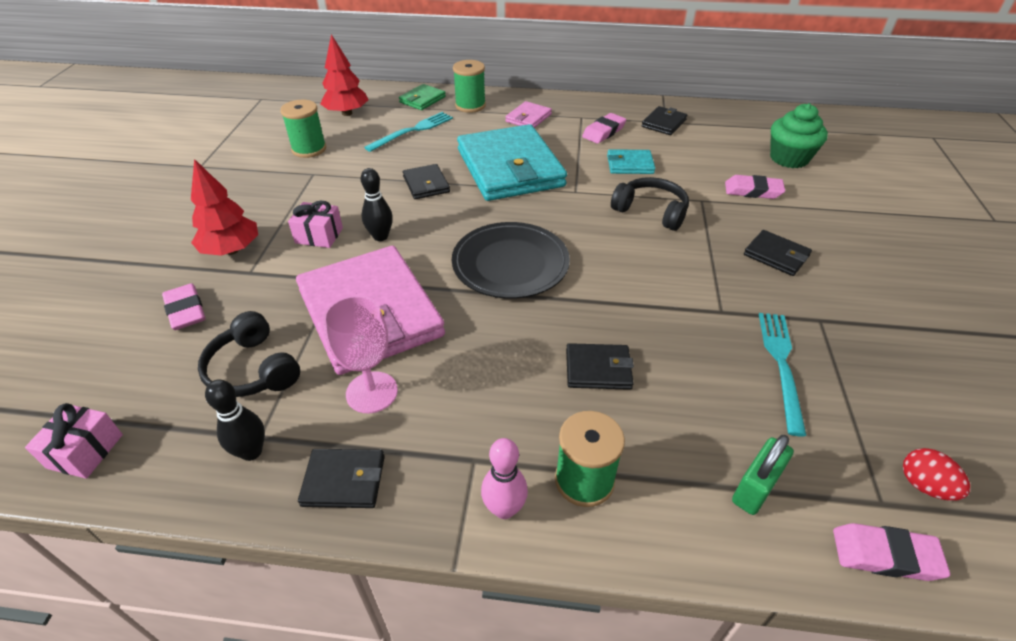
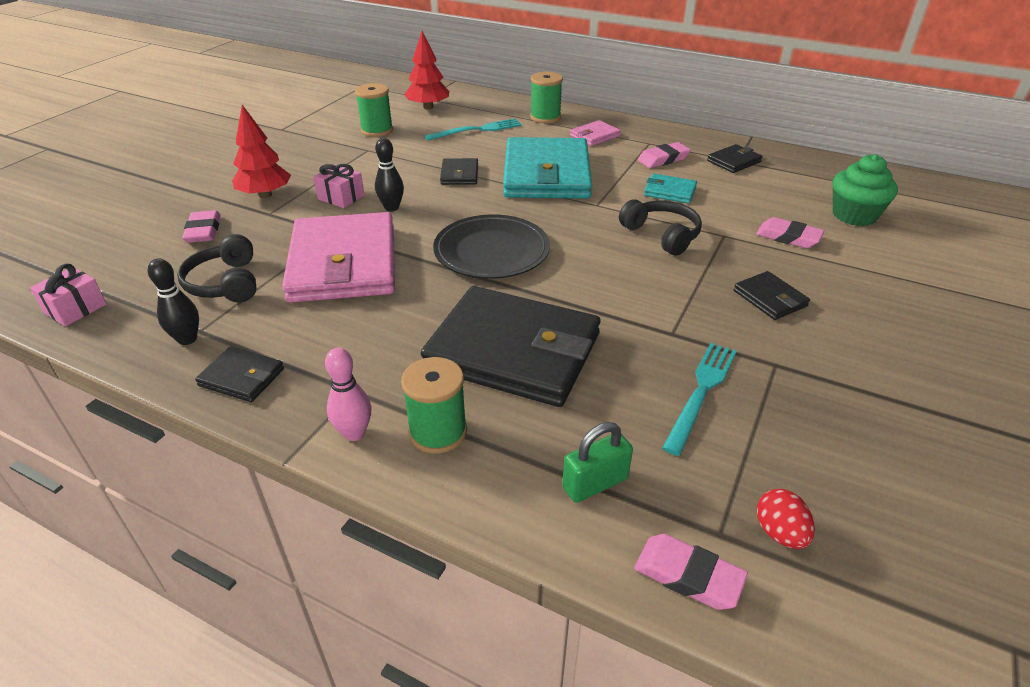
camera: 20 degrees right, 5 degrees down
pink goblet [323,296,398,413] -> none
green wallet [399,84,446,110] -> none
black wallet [566,343,634,390] -> black wallet [421,286,601,407], size x2.31

